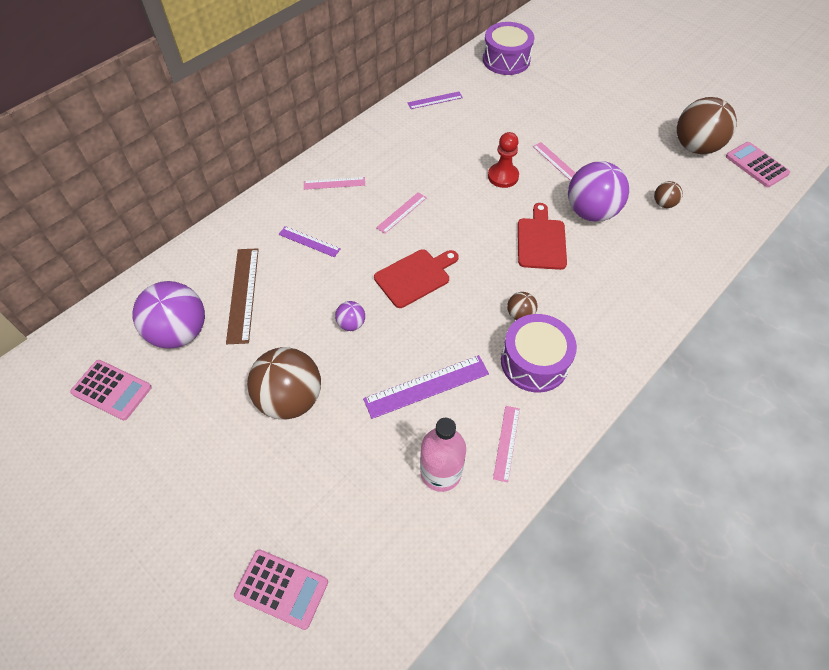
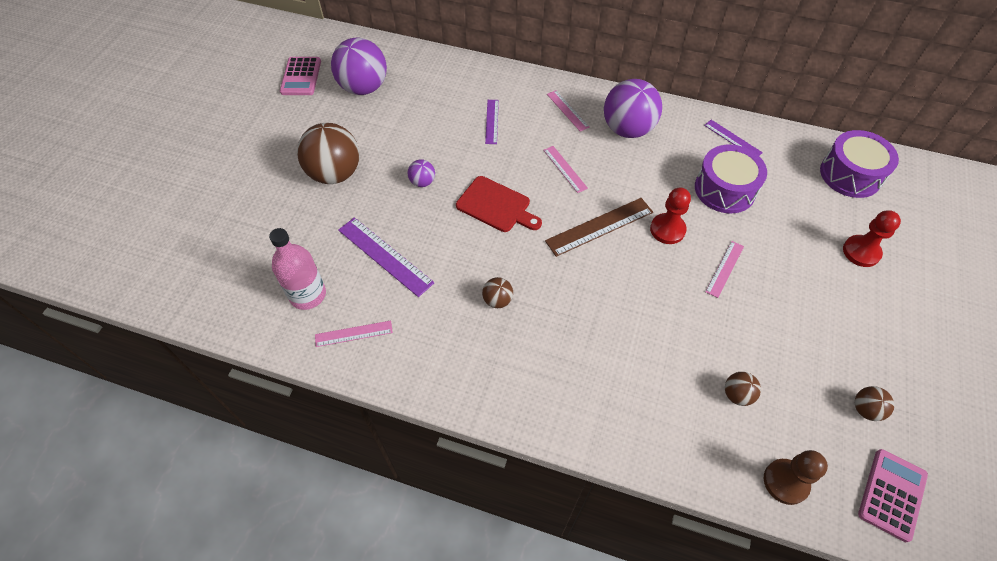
camera: 65 degrees right, 0 degrees up
brown ruler [226,248,259,344] -> brown ruler moved to [545,198,653,257]
pink calculator [234,549,328,630] -> none
pink ruler [376,192,427,234] -> pink ruler turned 45 degrees clockwise [543,146,588,193]
purple drum [501,314,577,393] -> purple drum moved to [695,145,767,213]
red cutting board [518,203,567,270] -> none
purple ball [568,161,629,222] -> purple ball moved to [604,79,662,138]
brown ball [677,97,737,154] -> brown ball [855,386,894,421], size x0.46
none -> brown pawn [764,450,828,505]
none -> red pawn [843,210,901,267]

